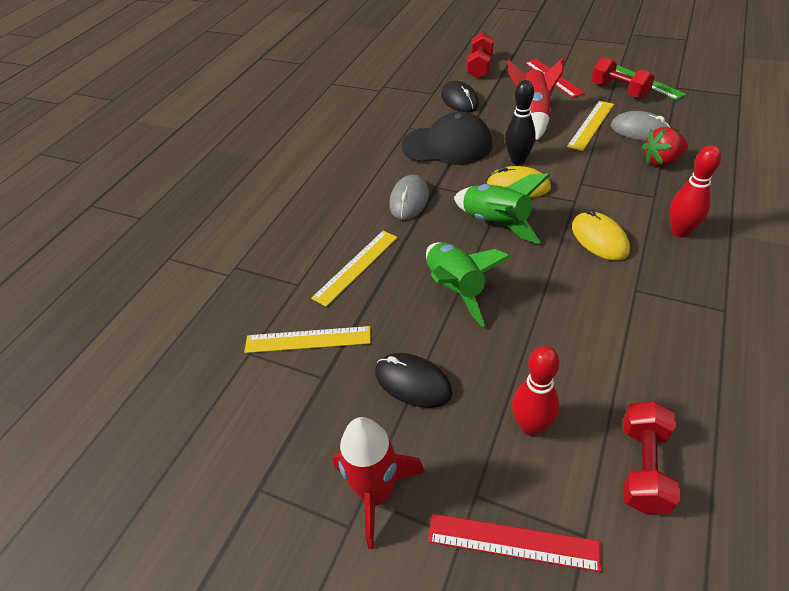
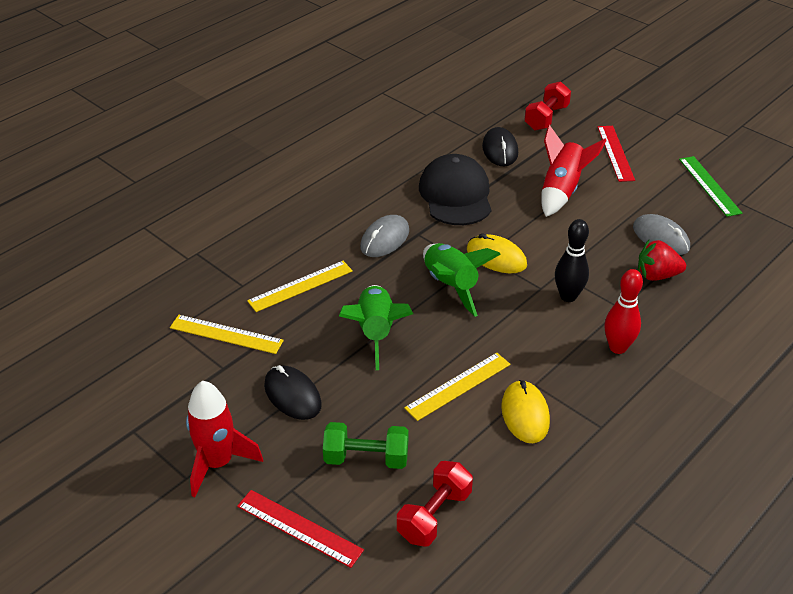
camera: 15 degrees right, 5 degrees down
black cap [401,111,492,165] -> black cap turned 120 degrees counterclockwise [419,154,491,225]
black bowling pin [505,80,536,165] -> black bowling pin moved to [555,219,589,302]
red bowling pin [512,346,560,436] -> green dumbbell [323,422,409,469]
yellow ruler [567,101,614,151] -> yellow ruler moved to [404,353,511,421]
yellow mouse [572,210,630,261] -> yellow mouse moved to [501,380,550,443]
red dumbbell [592,57,655,99] -> none

